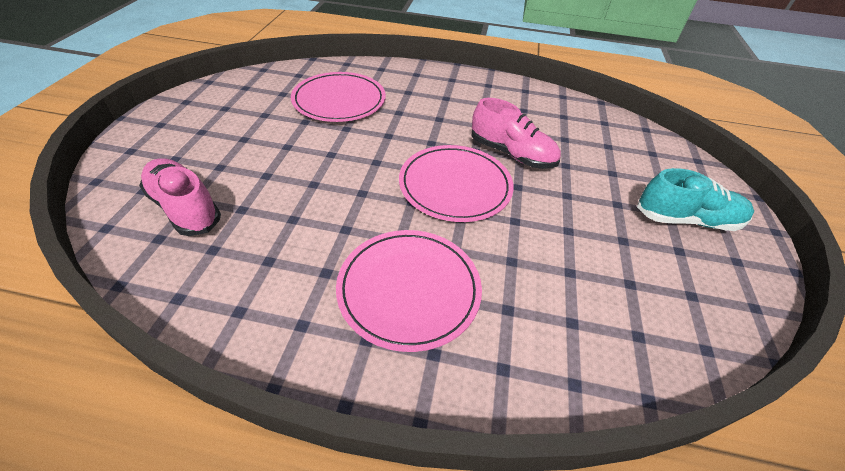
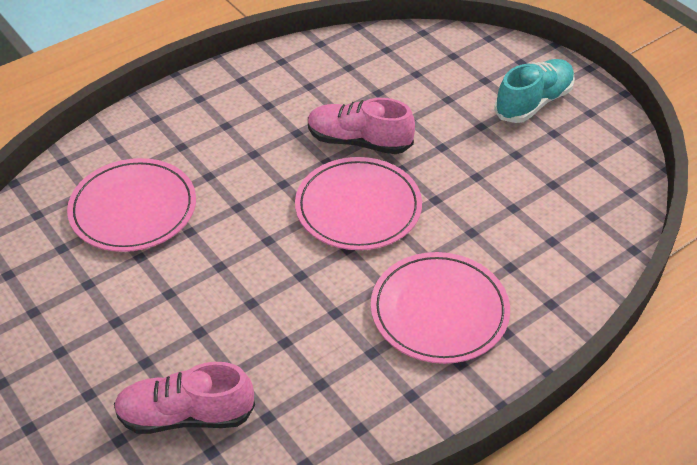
camera: 45 degrees left, 0 degrees up
pink shoe [472,98,561,169] -> pink shoe turned 150 degrees counterclockwise [308,98,415,154]

